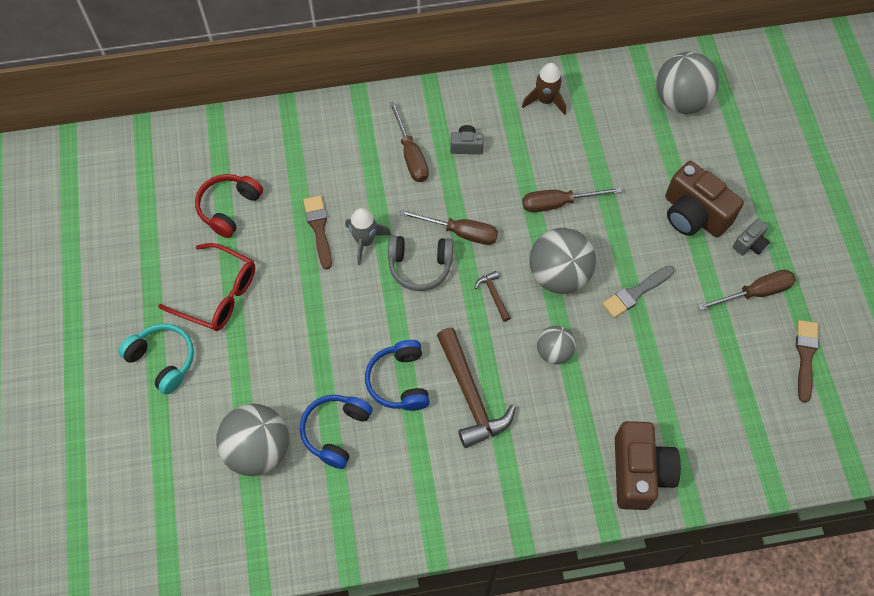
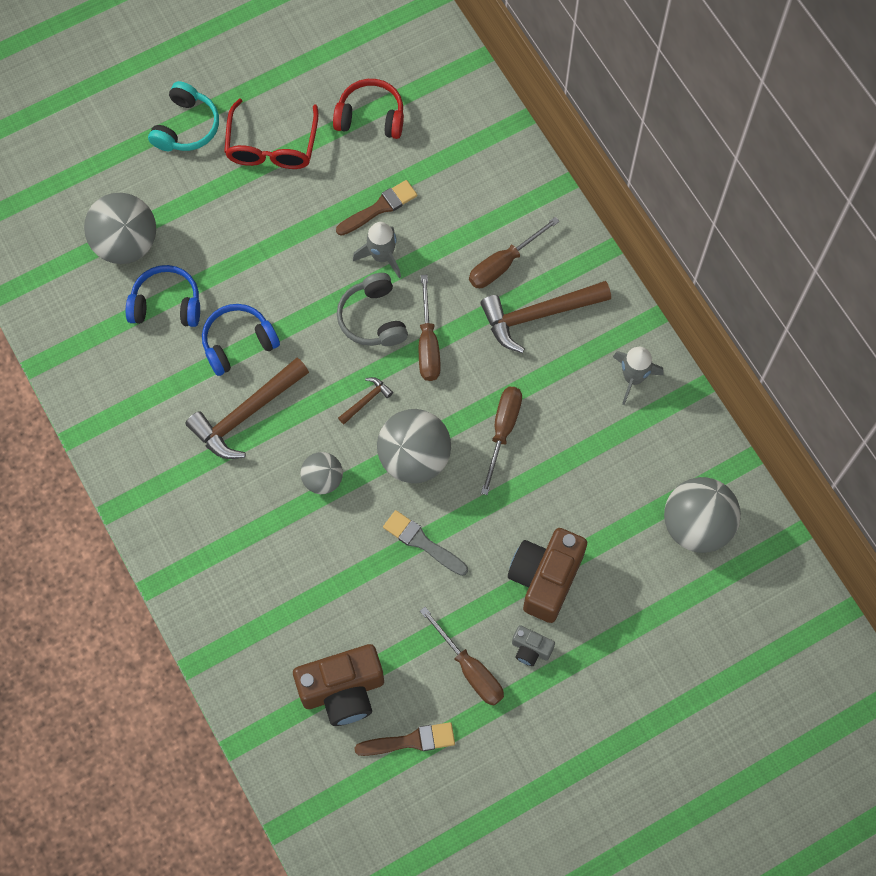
camera: 70 degrees right, 5 degrees up
grey camera [450,125,484,154] -> brown hammer [480,281,611,353]
brown rocket [522,63,566,115] -> grey rocket [613,347,664,405]
brown screwdriver [522,187,621,212] -> brown screwdriver turned 45 degrees clockwise [481,387,522,495]
brown camera [615,421,681,510] -> brown camera moved to [293,644,384,726]

